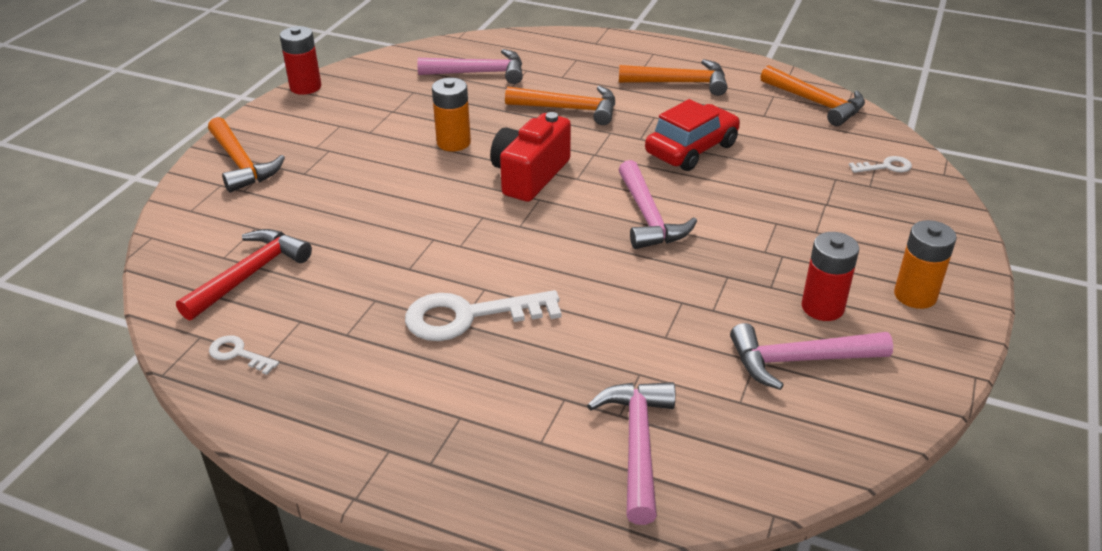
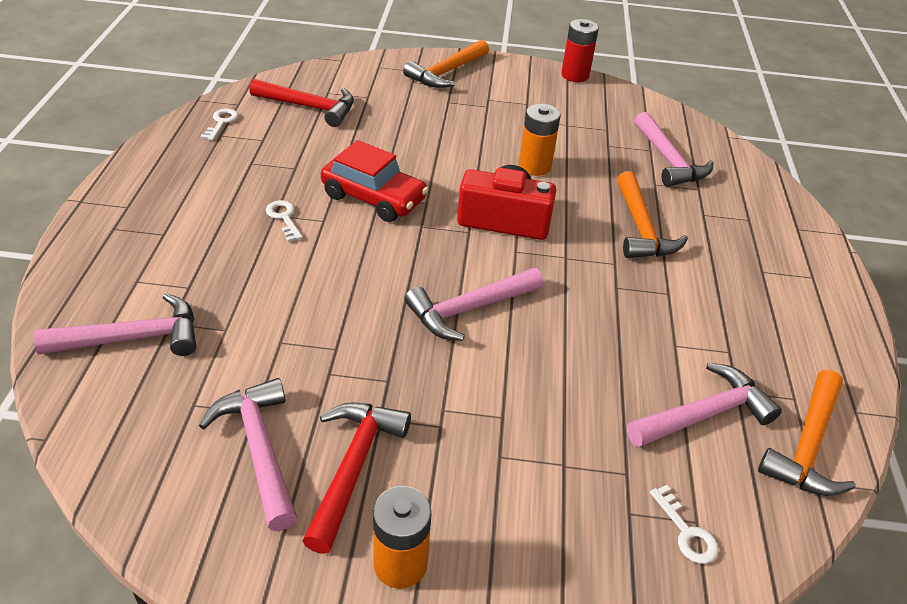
camera: 70 degrees right, 5 degrees up
white key [405,290,561,341] -> white key [266,200,303,242], size x0.48
orange hammer [619,59,727,96] -> none
red car [645,99,740,171] -> red car moved to [321,140,429,222]
red battery [802,232,859,321] -> red hammer [302,403,411,554]
none -> pink hammer [627,362,782,447]

